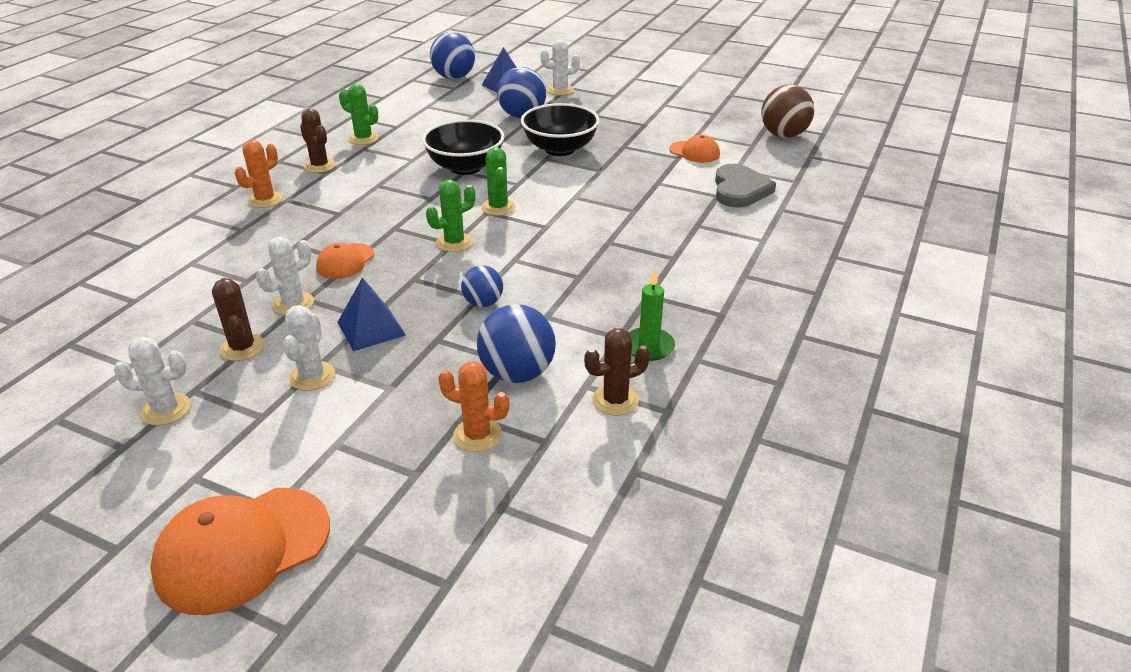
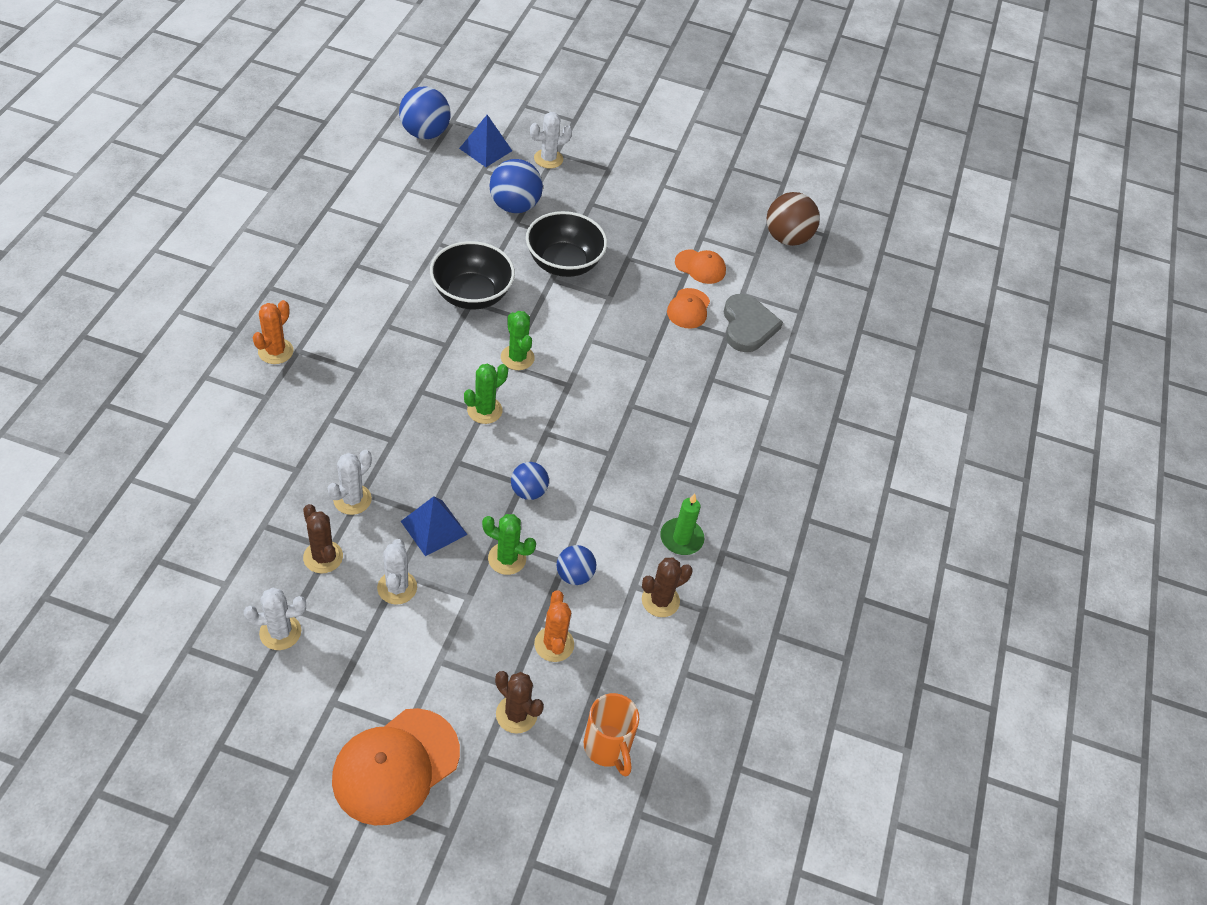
camera: 15 degrees left, 15 degrees up
brown cactus [300,109,336,173] -> brown cactus moved to [495,671,544,734]
orange cap [316,243,374,279] -> orange cap moved to [667,288,710,328]
green cactus [339,84,379,145] -> green cactus moved to [482,514,536,575]
orange cactus [438,361,510,452] -> orange cactus turned 75 degrees clockwise [534,590,574,662]
blue ball [477,304,556,383] -> blue ball [557,545,596,585], size x0.60
none -> orange mug [584,693,639,777]

